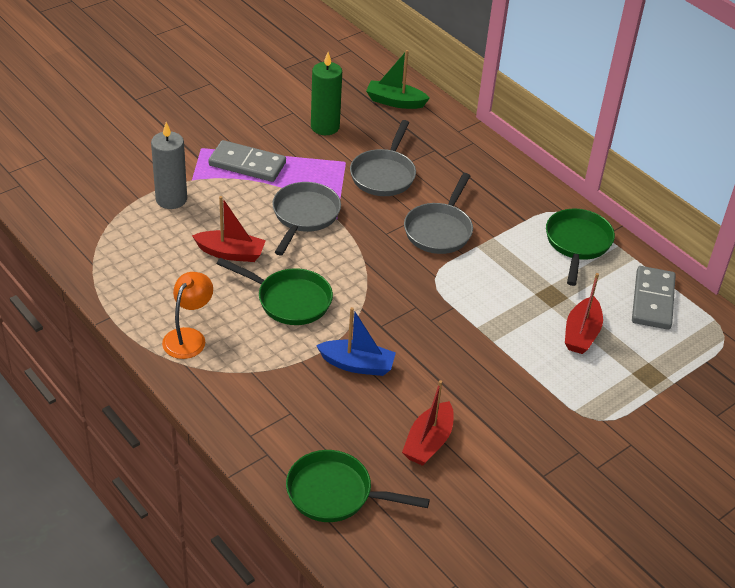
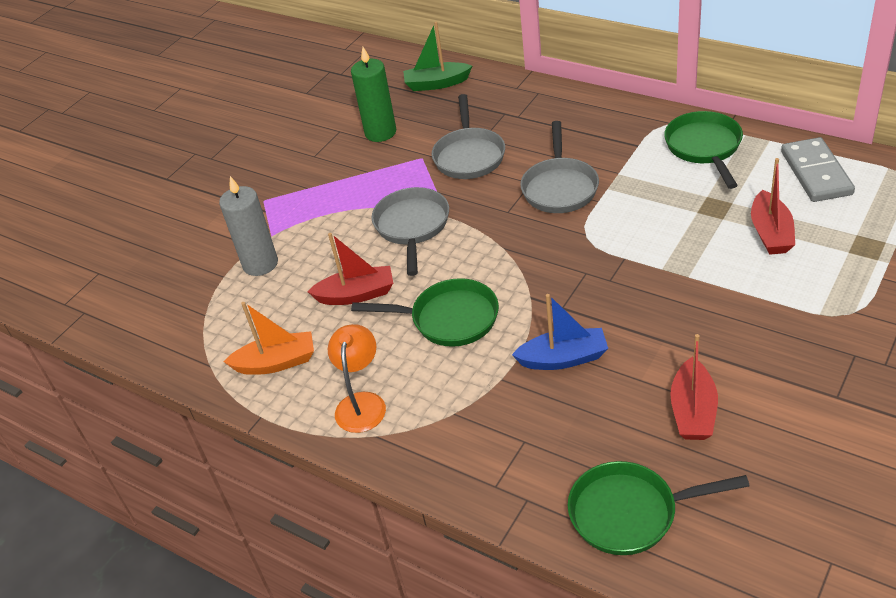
camera: 10 degrees left, 0 degrees up
grey domino [208,140,286,182] -> none
none -> orange boat [224,302,314,375]

